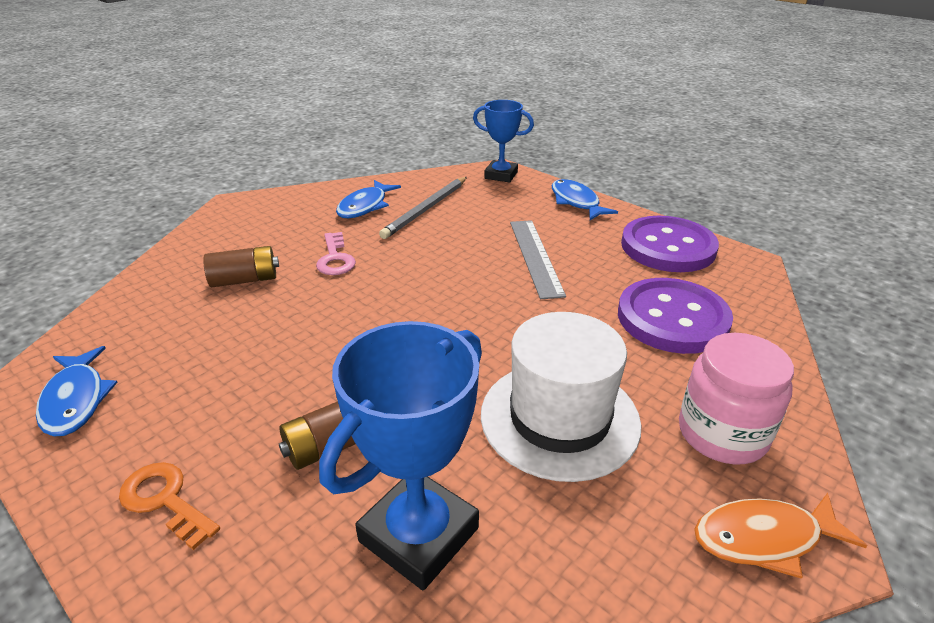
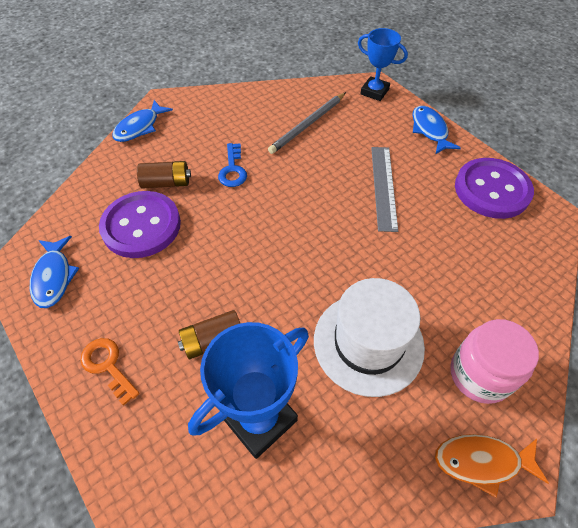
camera: 10 degrees right, 20 degrees up
pink key [316,232,356,275] -> blue key [218,143,247,187]
blue fish [336,180,401,218] -> blue fish moved to [112,100,173,142]
purple button [618,278,733,354] -> purple button moved to [99,191,181,258]

